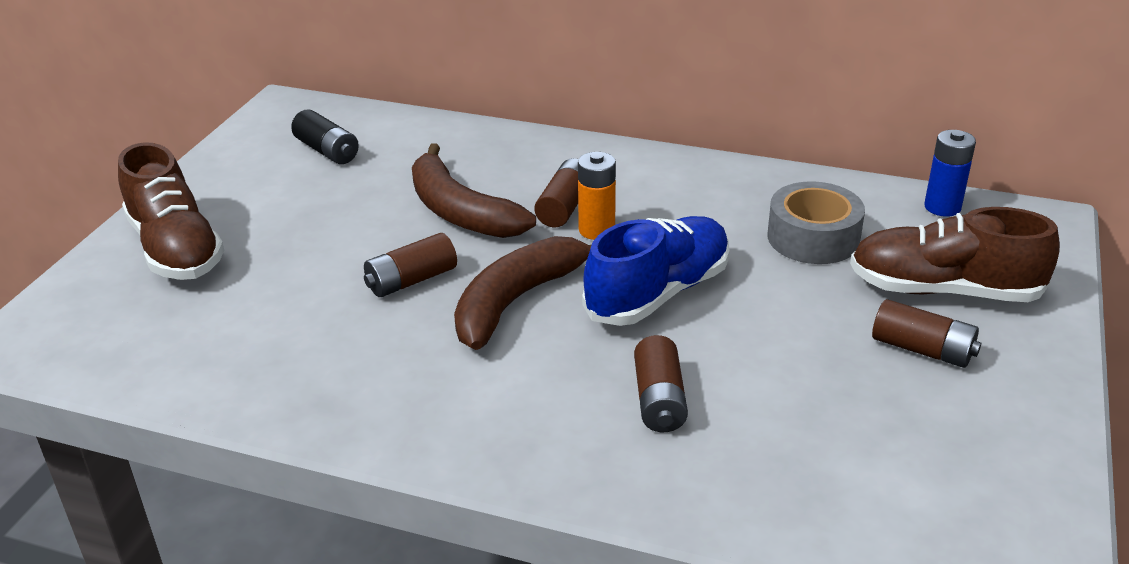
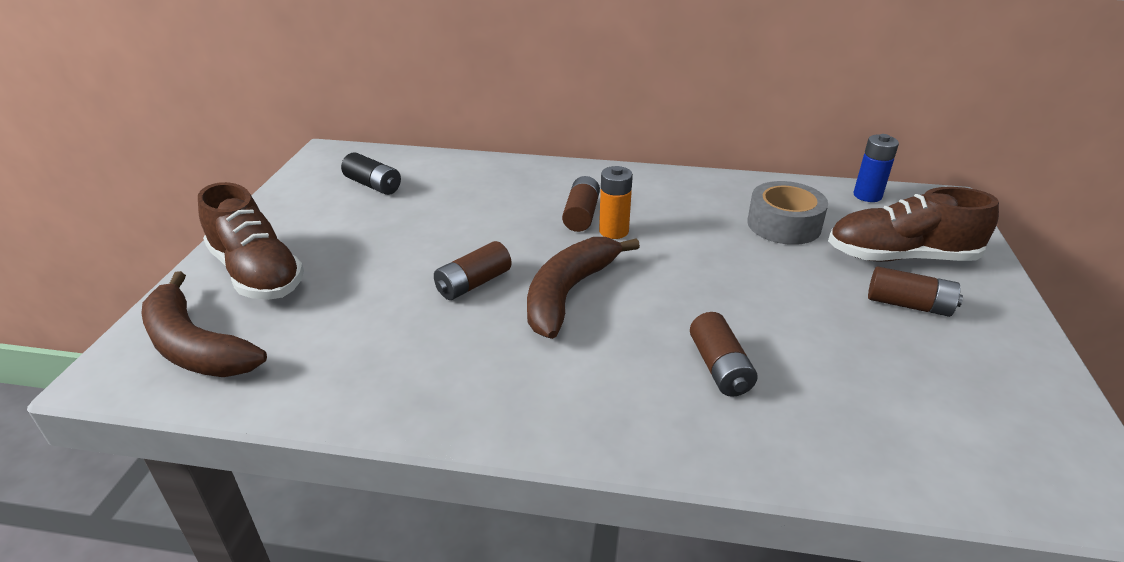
camera: 10 degrees left, 0 degrees up
brown banana [412,143,536,238] -> brown banana moved to [141,271,267,377]
blue shoe [582,216,730,326] -> none

